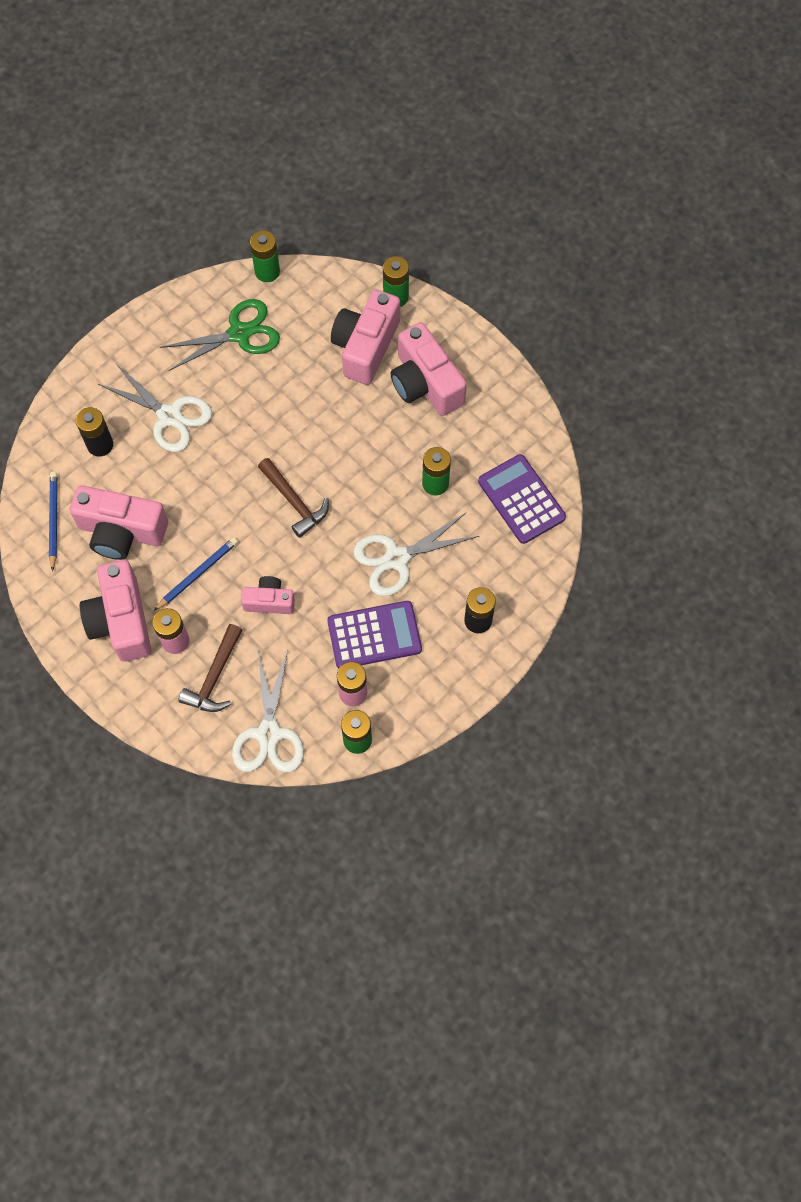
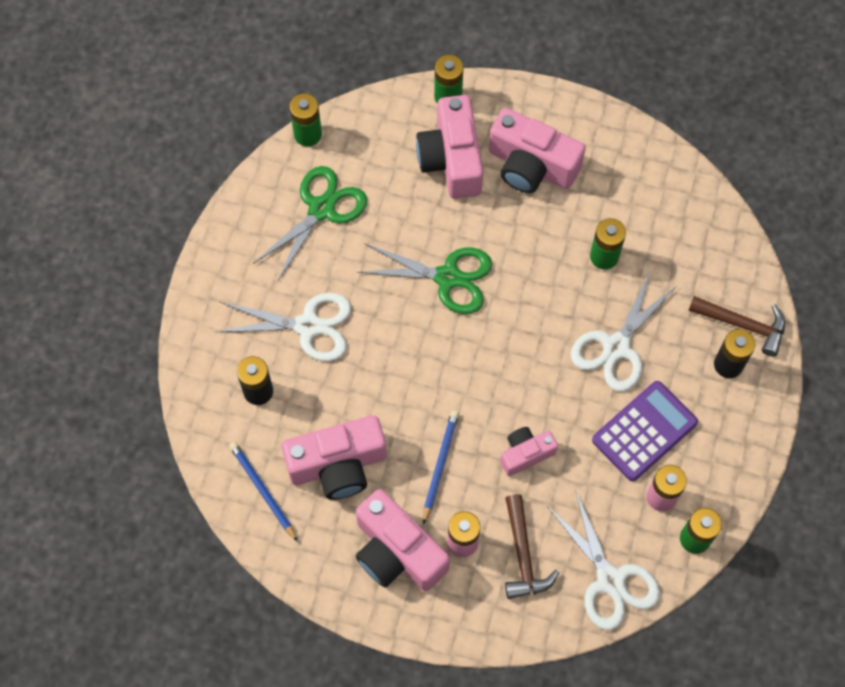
camera: 30 degrees left, 0 degrees up
brown hammer [258,458,329,538] -> brown hammer moved to [688,296,785,357]
purple calculator [478,454,566,544] -> none
none -> green scissors [357,243,492,314]

